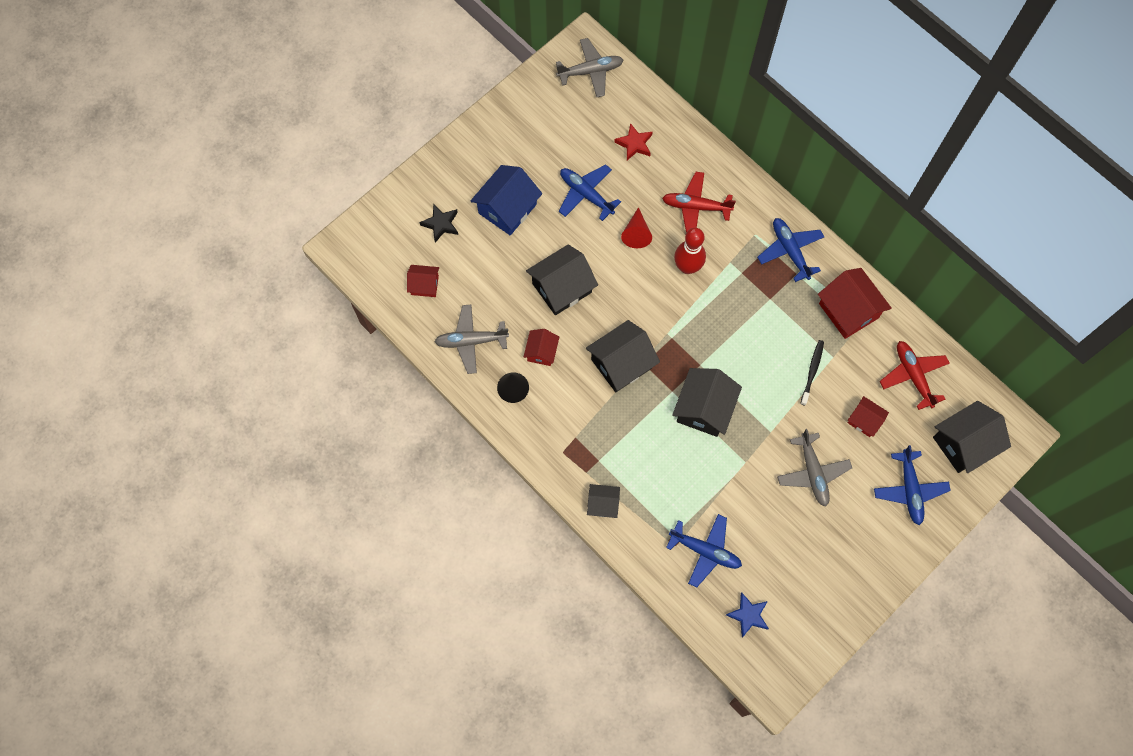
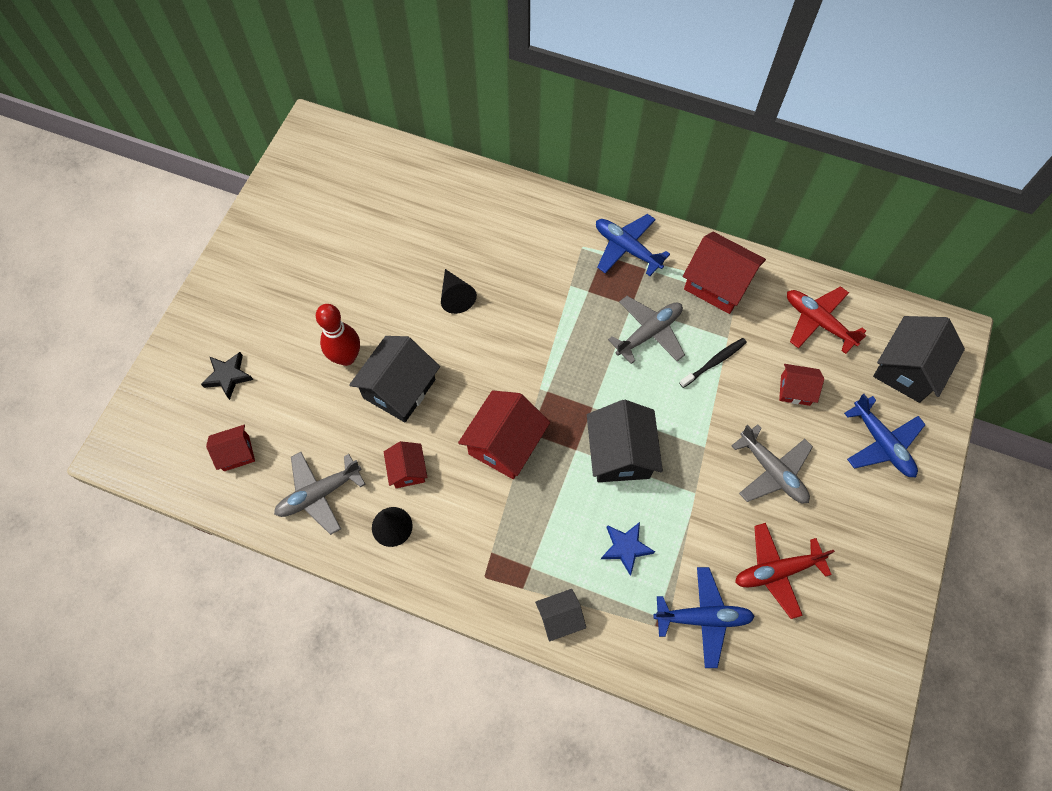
camera: 25 degrees left, 5 degrees down
blue house [471,165,542,235] -> none
grey plane [556,38,623,97] -> grey plane moved to [608,296,685,364]
blue plane [559,164,621,221] -> none
black house [586,320,660,392] -> red house [458,390,550,479]
red star [614,123,652,160] -> none
red cone [621,207,652,248] -> black cone [441,269,477,314]
red plane [662,172,736,233] -> red plane moved to [735,523,835,619]
red bowling pin [674,228,706,274] -> red bowling pin moved to [316,304,360,366]
blue star [726,593,769,637] -> blue star moved to [601,522,655,576]
black toothbrush [800,340,824,406] -> black toothbrush turned 60 degrees clockwise [679,338,747,388]

